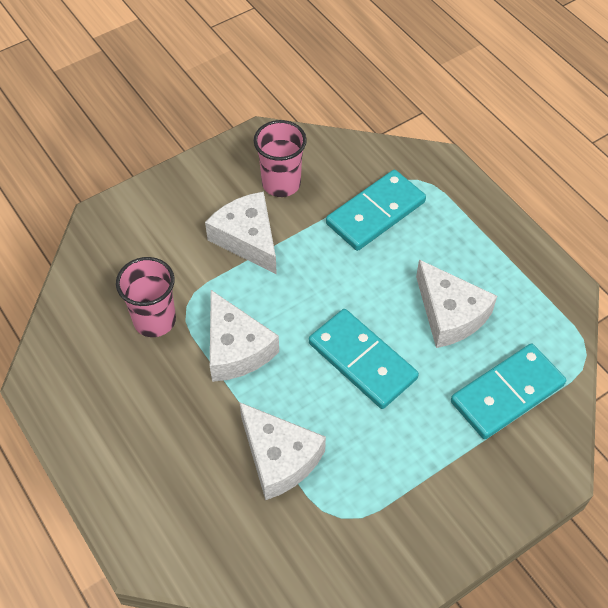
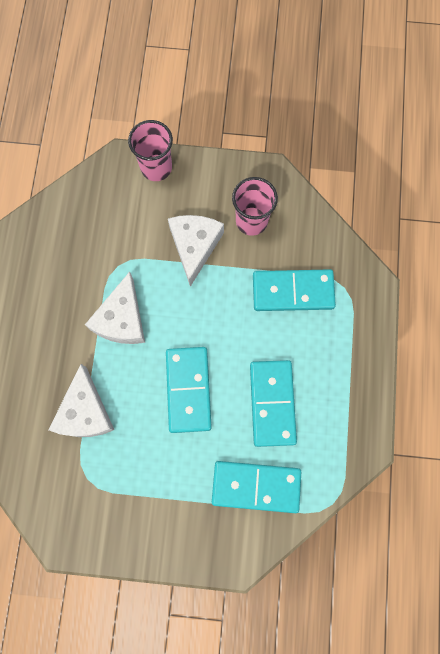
camera: 40 degrees right, 20 degrees up
pink cup [116,257,176,337] -> pink cup moved to [128,120,173,181]
white cheese [416,260,497,348] -> turquoise domino [250,360,297,447]

